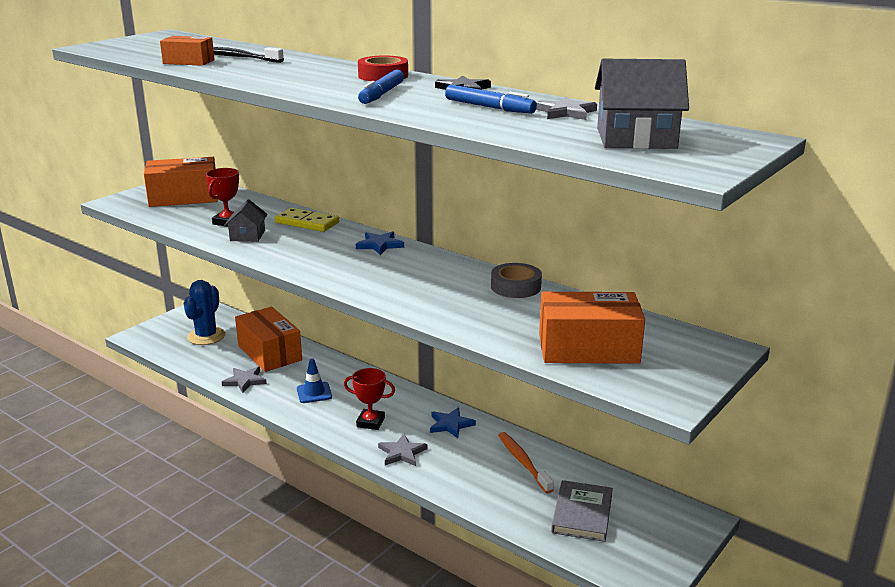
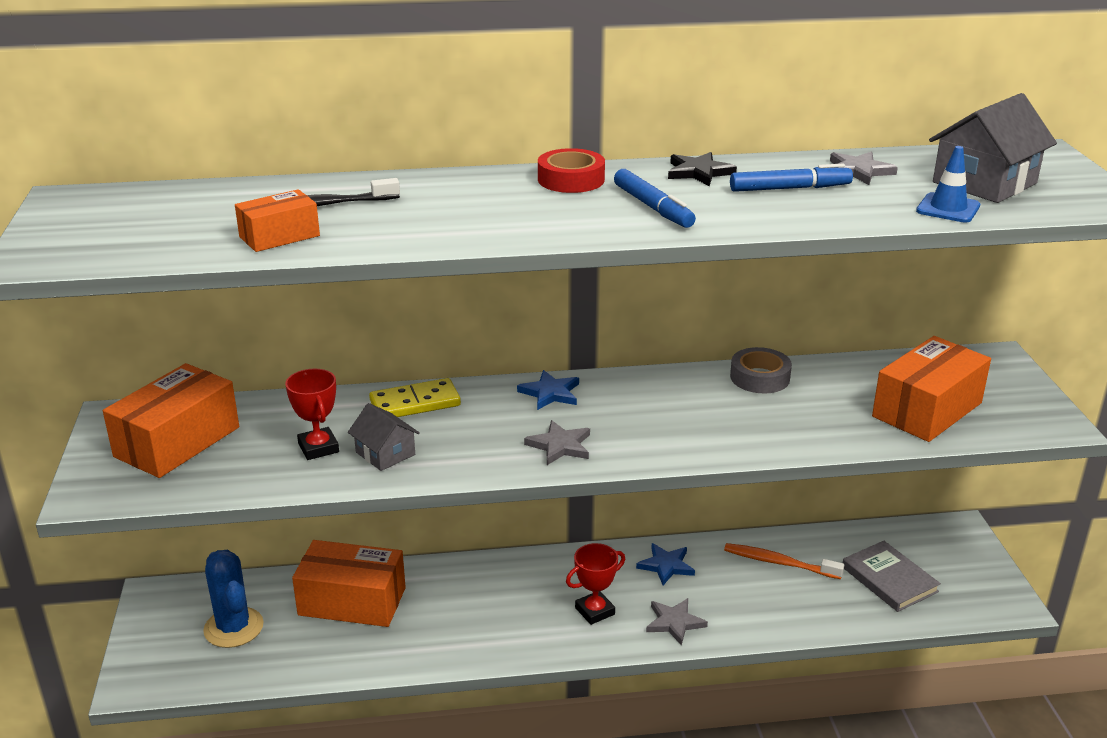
camera: 45 degrees left, 5 degrees up
grey star [222,367,267,393] -> grey star moved to [524,420,590,465]
blue traffic cone [297,358,332,403] -> blue traffic cone moved to [916,146,980,223]

